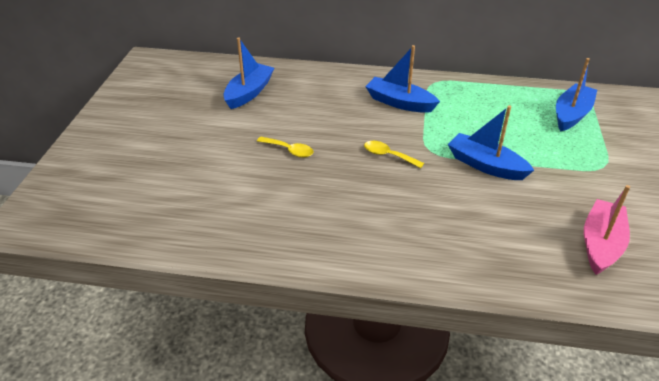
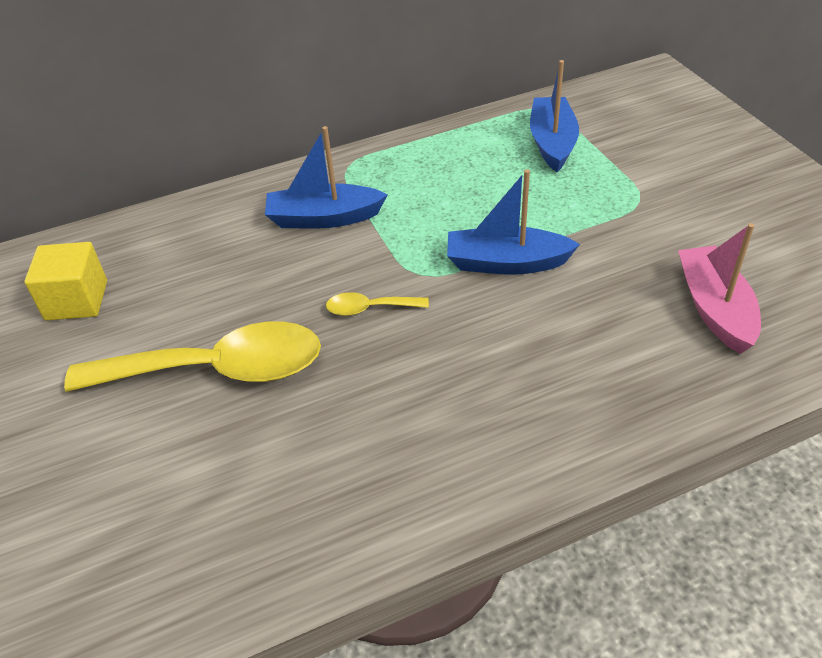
camera: 30 degrees left, 5 degrees up
blue boat [223,38,274,109] -> yellow cube [24,242,107,320]
yellow spoon [257,137,314,158] -> yellow spoon [64,321,321,392], size x2.33

